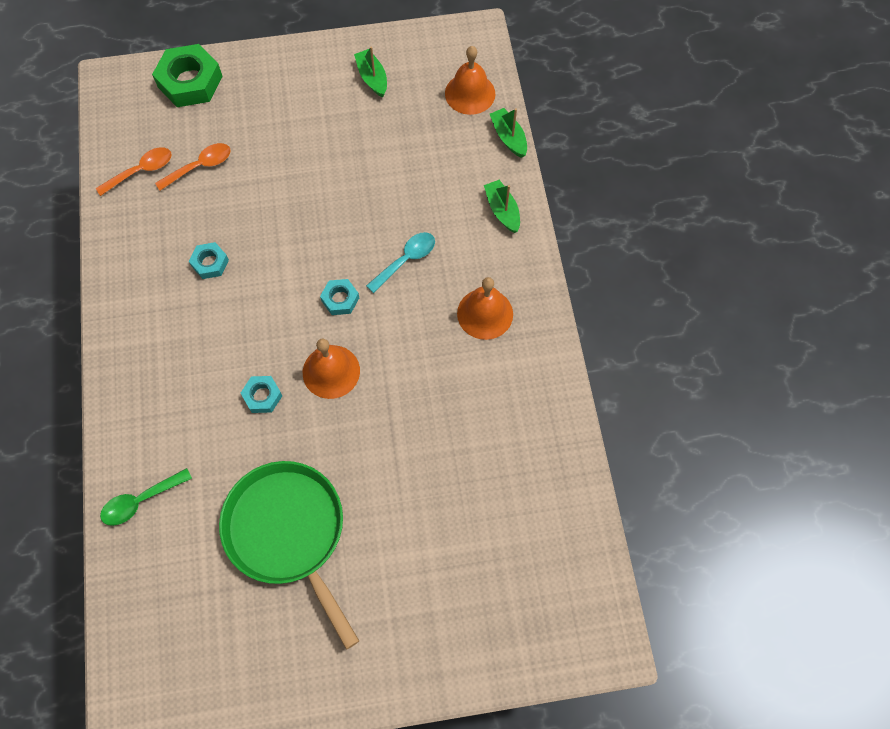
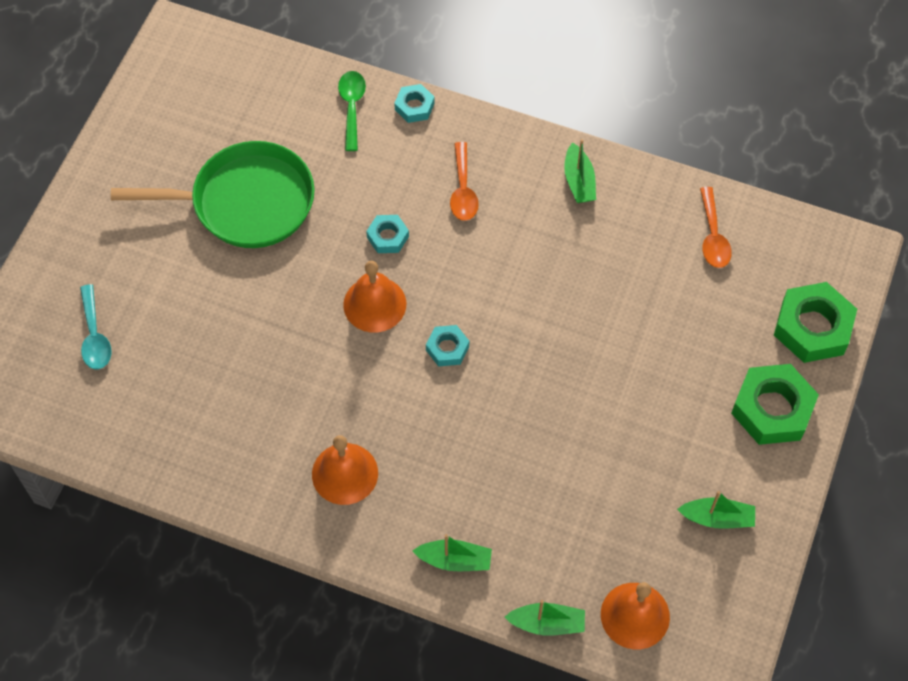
camera: 120 degrees right, 5 degrees down
orange spoon [155,143,231,191] -> orange spoon moved to [450,142,479,221]
turquoise nut [189,242,229,279] -> turquoise nut moved to [394,84,435,123]
turquoise spoon [366,232,435,293] -> turquoise spoon moved to [80,284,111,369]
none -> green boat [564,139,596,203]
none -> green nut [731,364,819,445]

